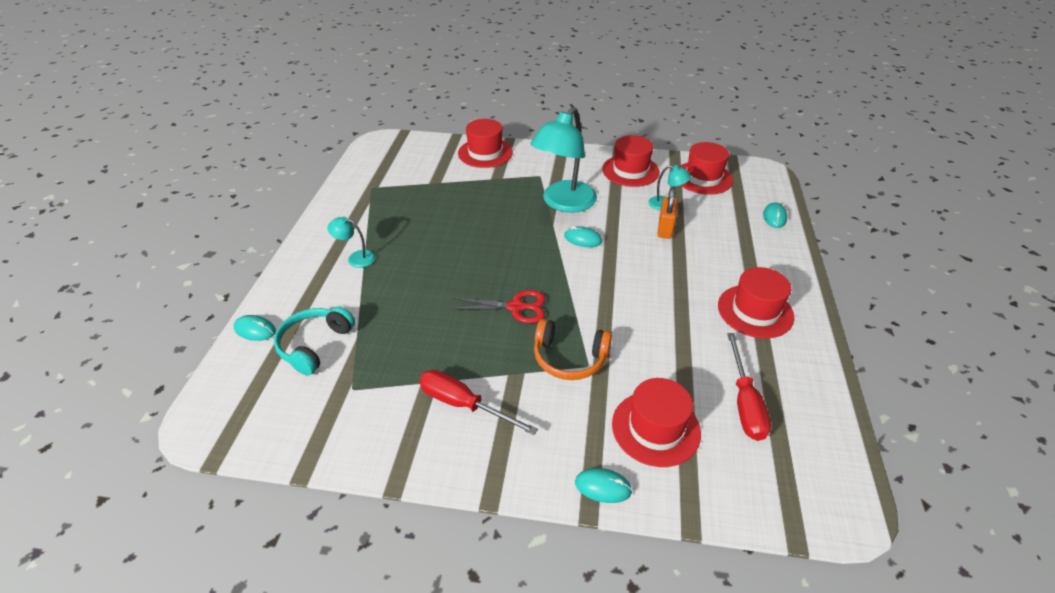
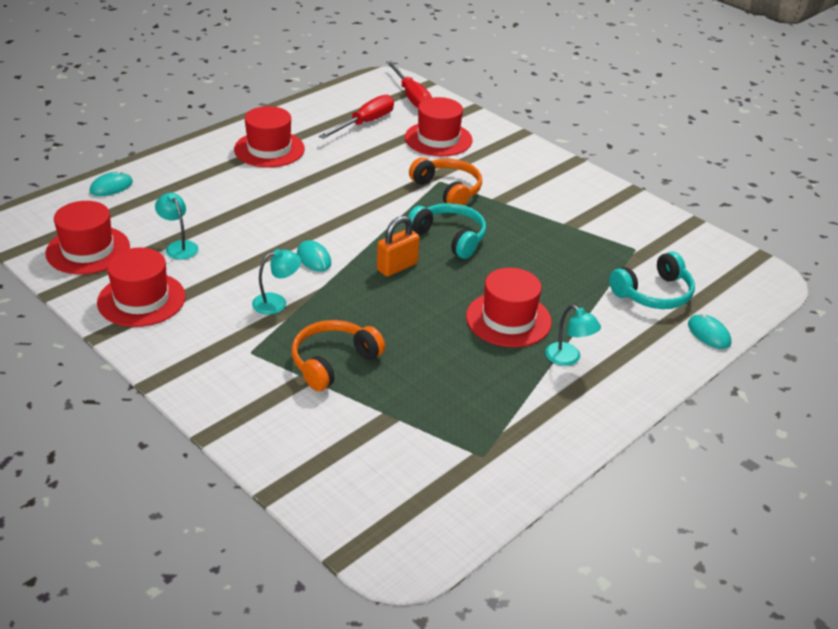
camera: 145 degrees left, 5 degrees down
red screwdriver [419,370,538,435] -> red screwdriver moved to [386,61,432,108]
red scissors [451,290,546,323] -> turquoise headphones [408,203,486,259]
red hat [458,119,513,168] -> red hat moved to [466,268,552,347]
turquoise lamp [530,107,597,213] -> turquoise lamp [252,249,301,315], size x0.45
turquoise mouse [575,468,632,503] -> none
orange padlock [657,188,678,239] -> orange padlock moved to [377,216,420,277]
none -> orange headphones [291,320,385,391]

